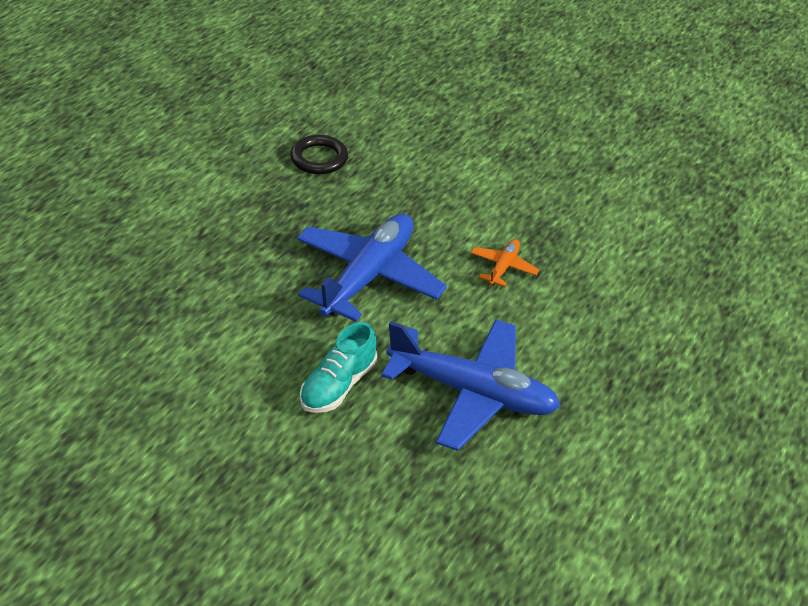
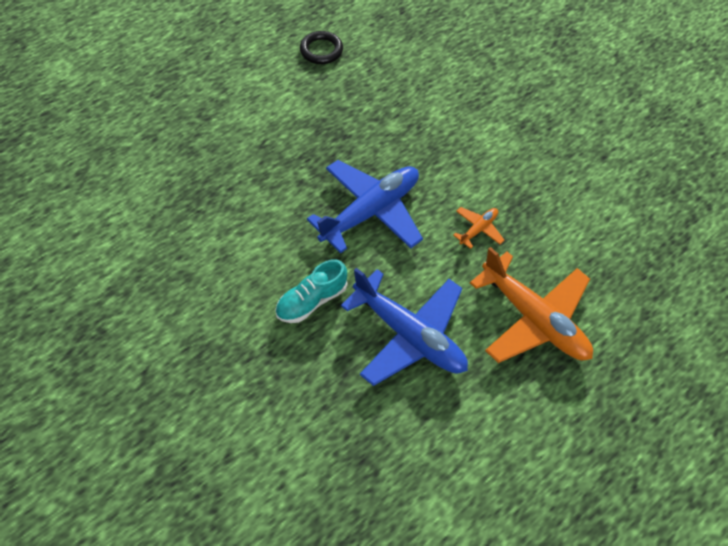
camera: 20 degrees right, 15 degrees up
black ring [290,135,348,174] -> black ring moved to [300,31,343,64]
none -> orange plane [470,247,593,363]

